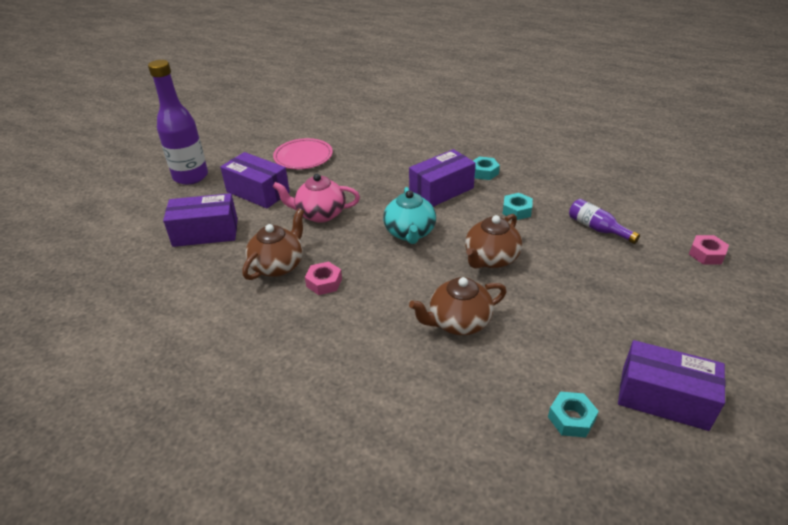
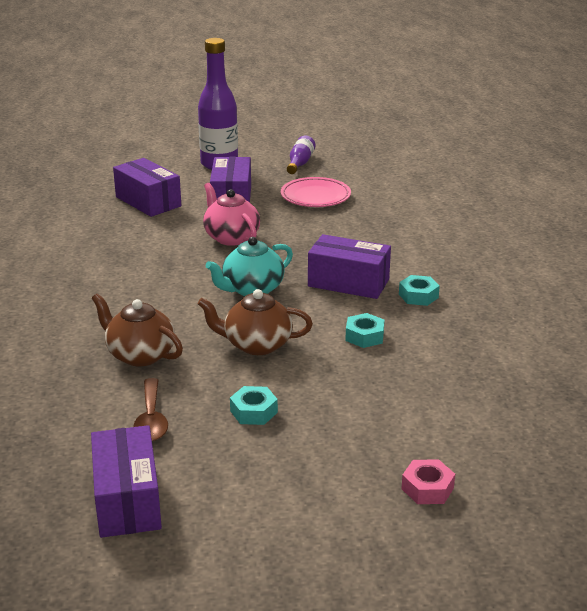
camera: 55 degrees right, 10 degrees down
brown teapot [242,208,304,280] -> none
pink nut [305,261,342,295] -> none
turquoise nut [548,392,599,437] -> turquoise nut moved to [230,386,278,425]
purple bottle [569,199,640,244] -> purple bottle moved to [287,136,315,174]
none -> brown spoon [133,378,168,441]

